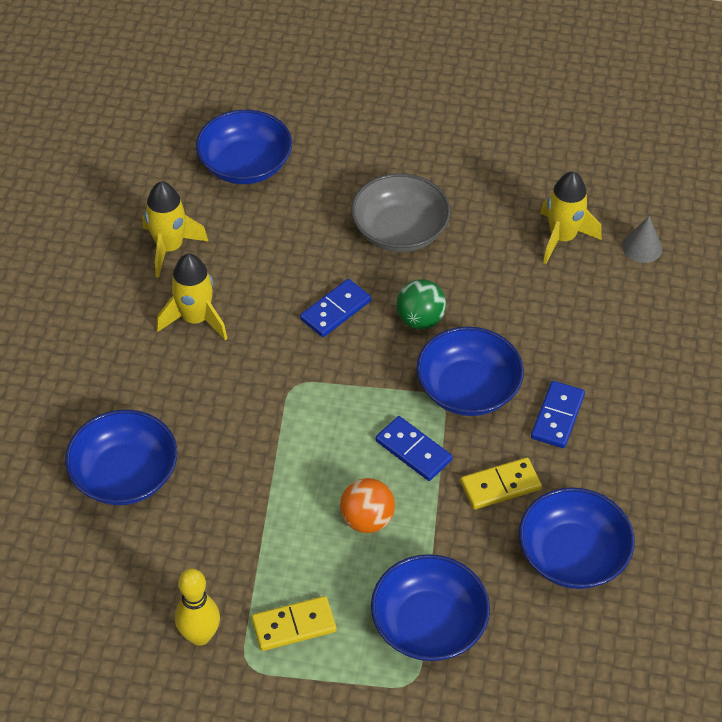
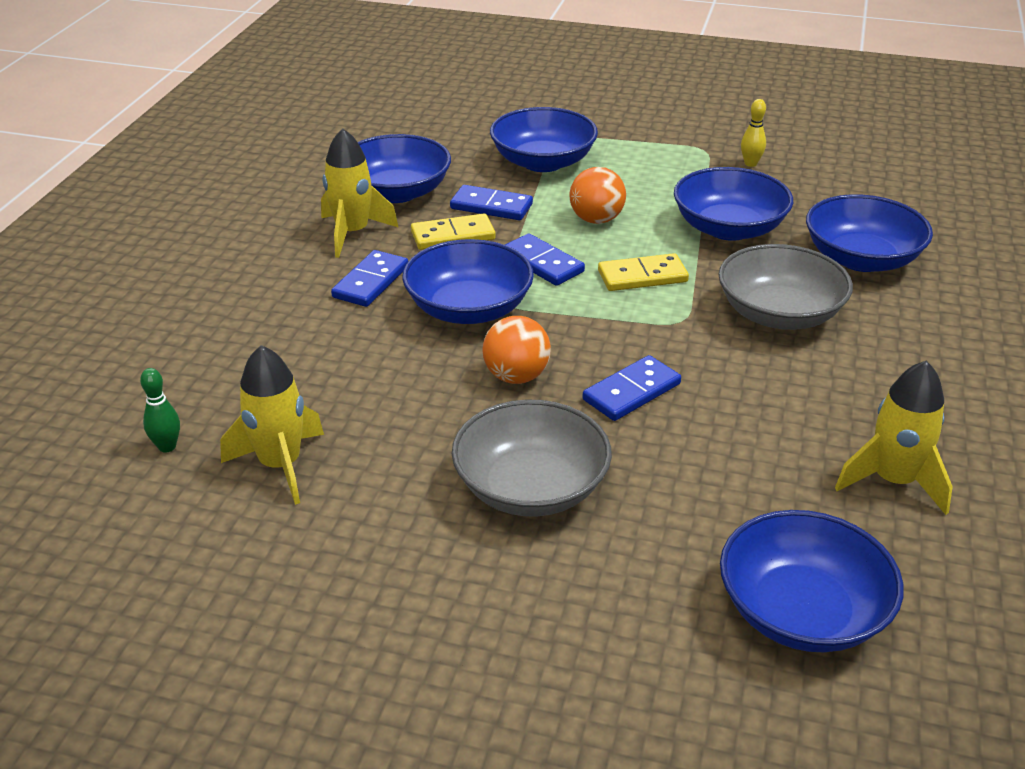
camera: 175 degrees left, 15 degrees down
yellow rocket [156,254,227,340] -> yellow rocket moved to [321,128,399,258]
yellow bowling pin [175,568,220,646] -> yellow bowling pin [741,99,766,167], size x0.62
yellow domino [251,596,336,651] -> yellow domino moved to [598,253,689,291]
green ball [396,279,446,329] -> orange ball [483,316,551,384]
grey cone [622,216,662,263] -> green bowling pin [140,368,180,452]
none -> blue domino [450,185,533,220]
none -> blue bowl [674,167,793,241]
none -> grey bowl [718,244,853,330]

